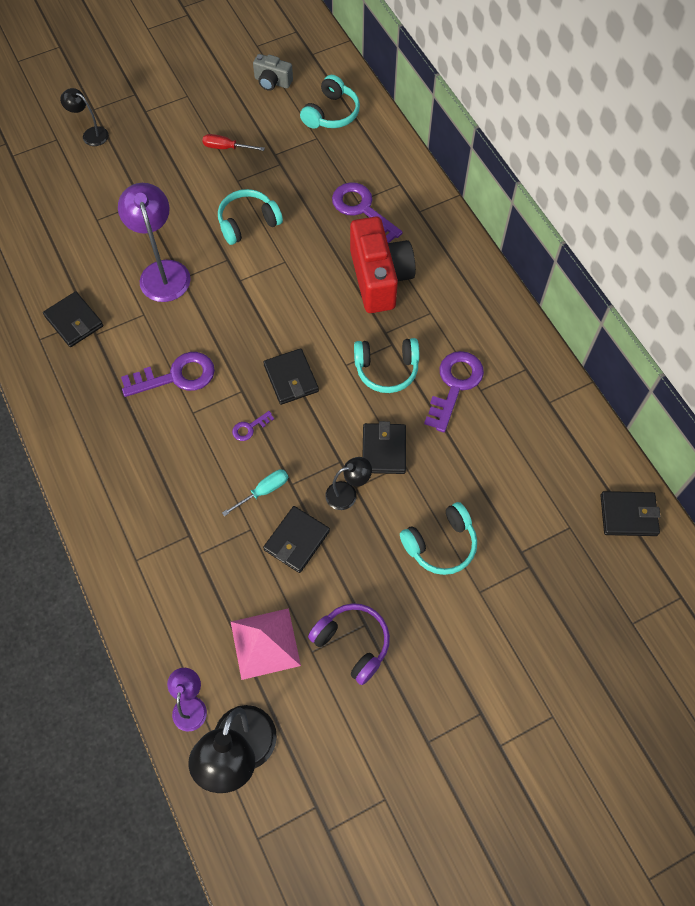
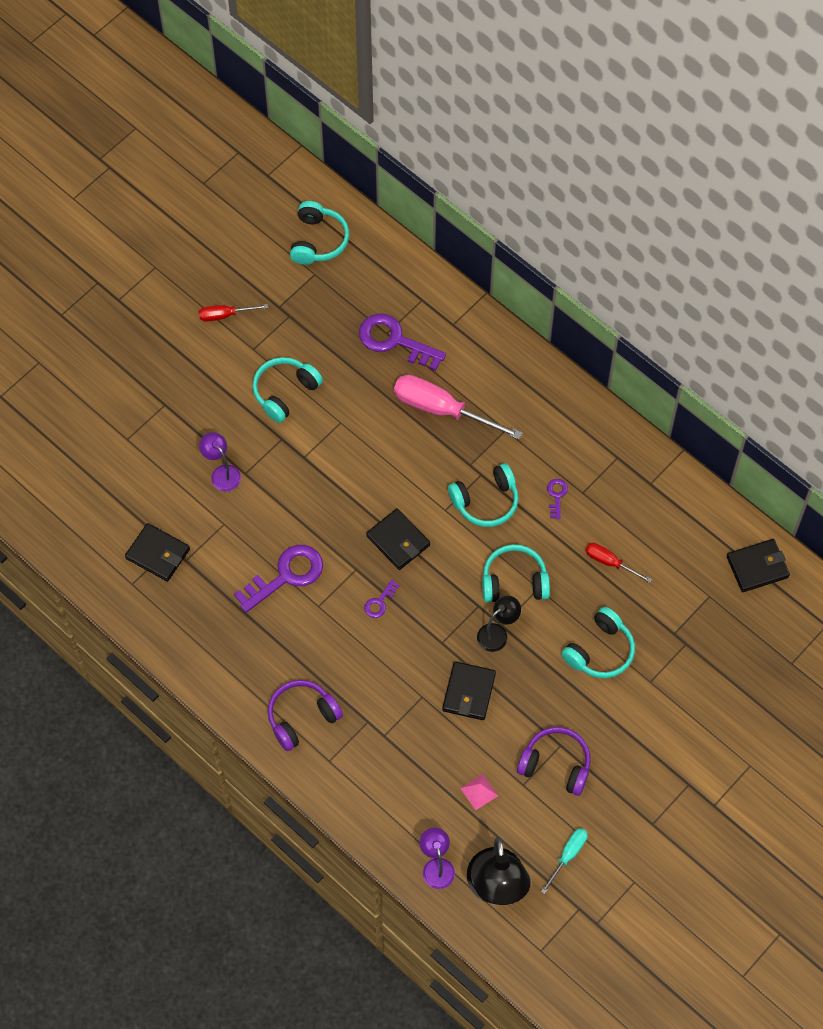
camera: 20 degrees left, 0 degrees up
black lamp [60,88,109,146] -> none
purple lamp [118,183,191,302] -> purple lamp [199,432,241,491], size x0.55
turquoise screwdriver [222,469,288,516] -> turquoise screwdriver moved to [541,828,588,894]
pink pyramid [231,608,301,680] -> pink pyramid [460,774,498,810], size x0.49
grey camera [253,54,293,91] -> none
red camera [350,216,416,313] -> pink screwdriver [394,375,523,440]
black wallet [362,421,406,474] -> turquoise headphones [482,544,550,602]
purple key [424,351,484,432] -> purple key [547,479,568,519], size x0.47
none -> purple headphones [268,680,343,751]
none -> red screwdriver [585,543,652,583]

